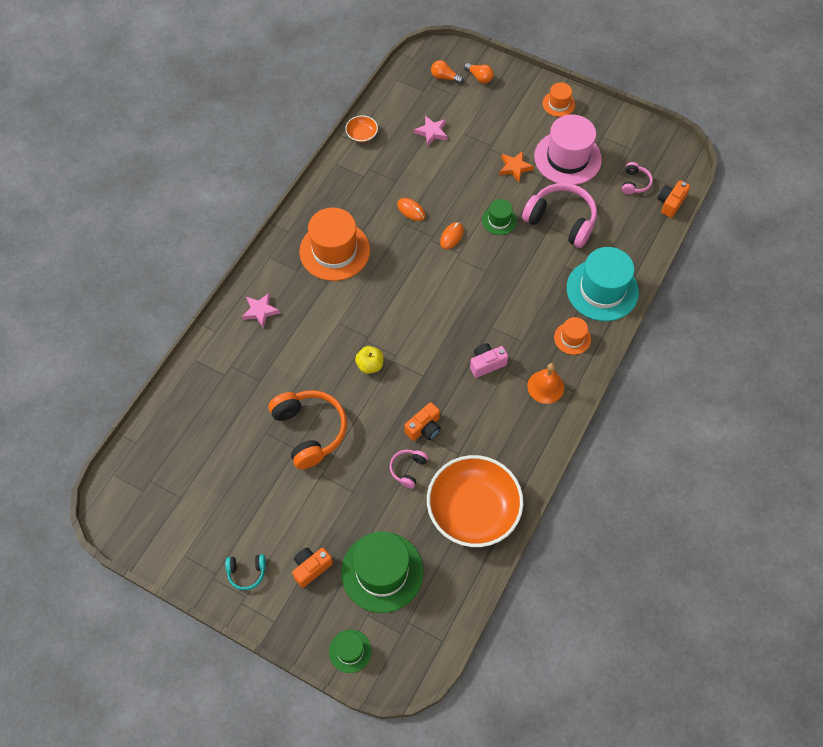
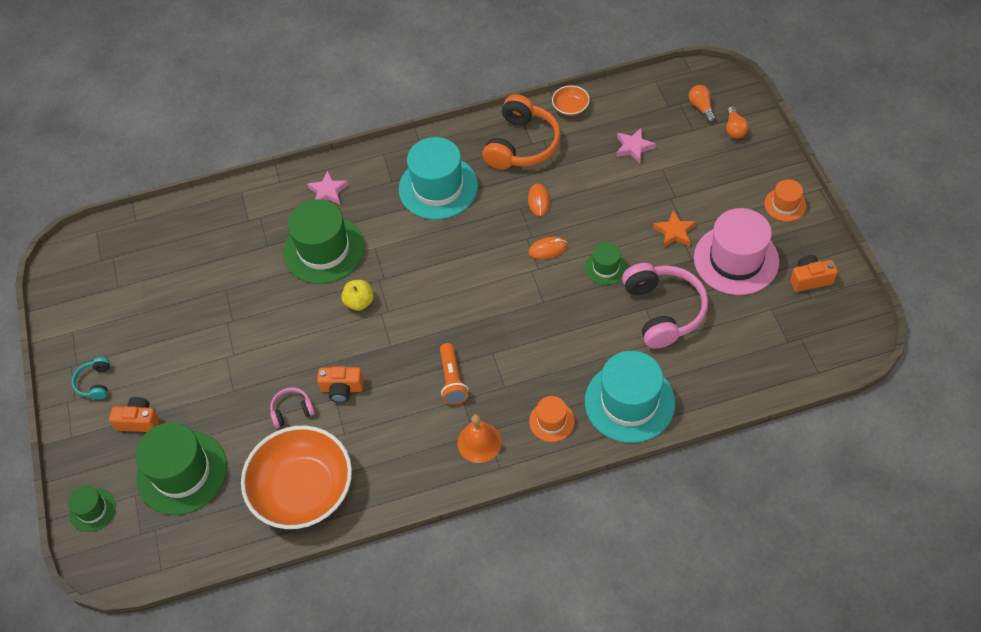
camera: 50 degrees right, 5 degrees down
turquoise headphones [225,554,266,590] -> turquoise headphones turned 45 degrees clockwise [72,357,110,399]
orange headphones [269,390,347,470] -> orange headphones moved to [483,94,561,170]
orange hat [299,208,370,281] -> turquoise hat [399,137,478,220]
pink camera [470,343,508,378] -> orange flashlight [440,343,468,405]
pink headphones [622,162,653,194] -> none
orange camera [658,180,690,218] -> orange camera moved to [790,255,838,292]
none -> green hat [283,199,365,284]

